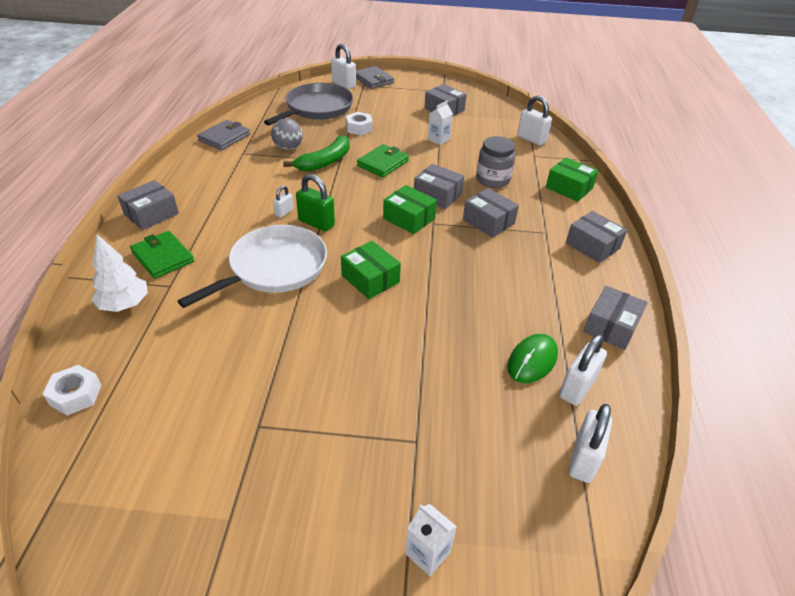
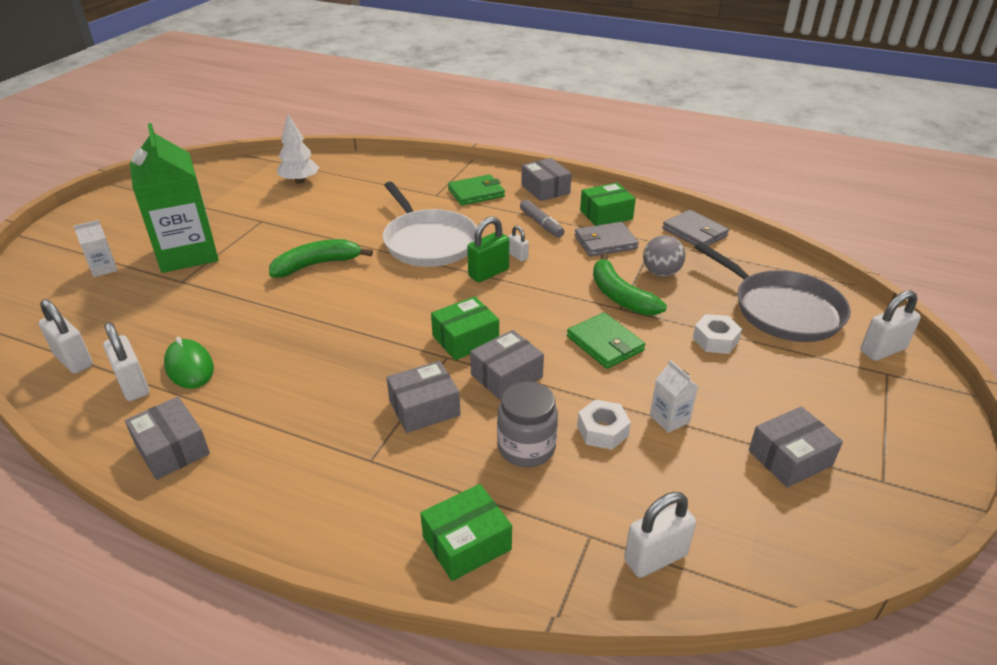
camera: 110 degrees right, 5 degrees down
white nut [43,365,101,416] -> white nut moved to [577,399,631,450]
white tree [91,234,148,312] -> white tree moved to [277,114,319,184]
green box [341,241,401,299] -> green box moved to [580,183,636,226]
grey wallet [356,66,394,89] -> grey wallet moved to [574,222,639,257]
grey box [566,211,627,263] -> none
none -> green carton [130,123,219,273]
none -> green banana [269,239,373,277]
none -> grey marker [520,200,564,238]

